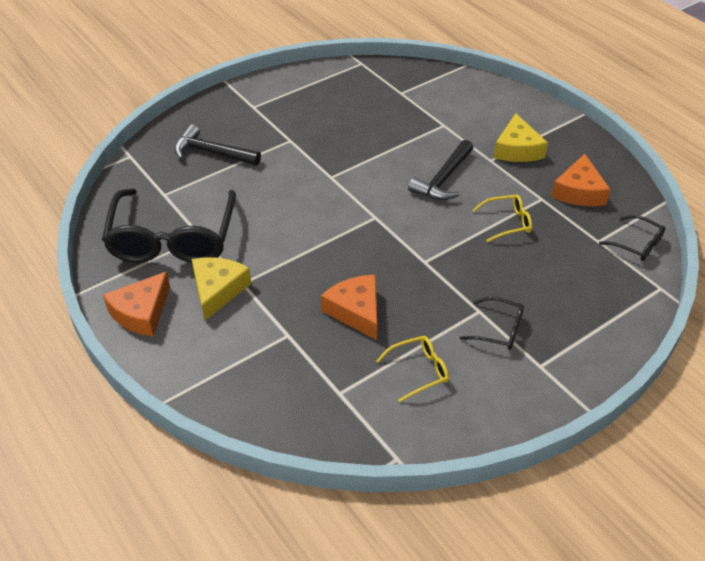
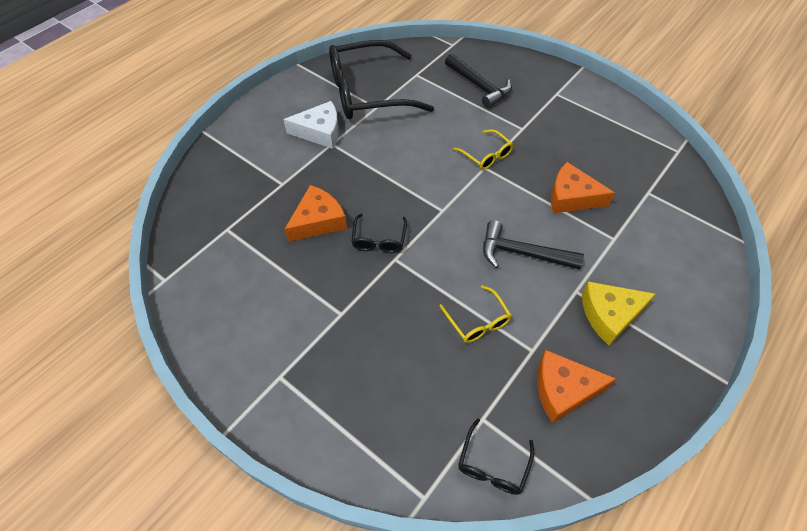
camera: 75 degrees right, 10 degrees up
orange cheese [103,271,170,336] -> orange cheese moved to [551,162,615,213]
black hammer [174,124,261,166] -> black hammer turned 135 degrees clockwise [445,54,512,108]
yellow cheese [192,257,251,320] -> white cheese [283,101,339,149]
yellow glasses [376,336,449,402] -> yellow glasses moved to [453,129,513,170]
black glasses [460,297,524,350] -> black glasses moved to [351,213,407,253]

